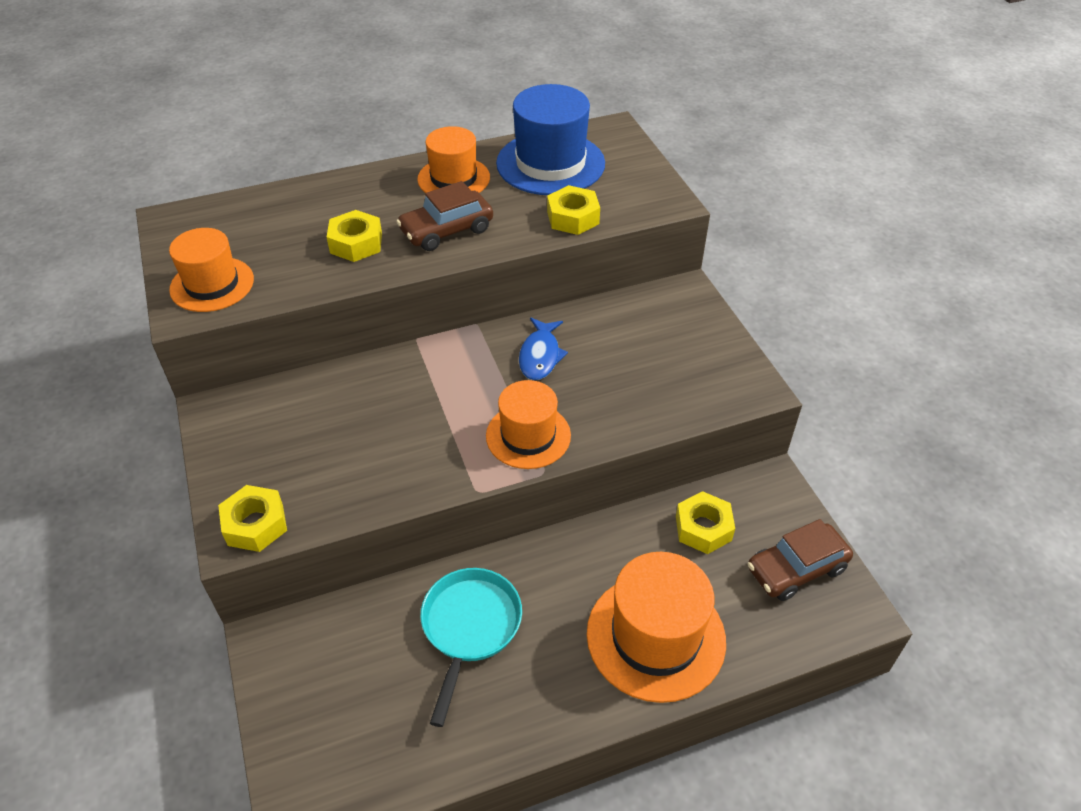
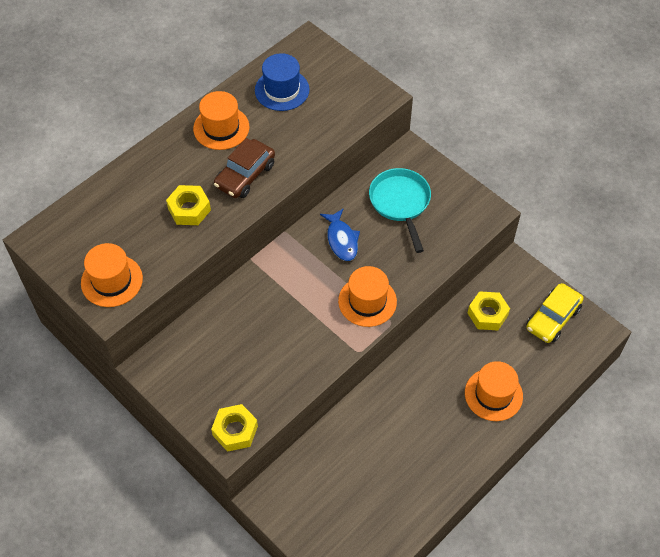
camera: 25 degrees left, 10 degrees up
turquoise pan [420,568,522,727] -> turquoise pan moved to [369,168,431,253]
blue hat [496,84,605,195] -> blue hat [255,53,309,111], size x0.65
yellow nut [547,185,600,235] -> none
orange hat [587,552,726,703] -> orange hat [465,361,523,421], size x0.65
brown car [748,519,853,601] -> yellow car [526,283,584,343]

